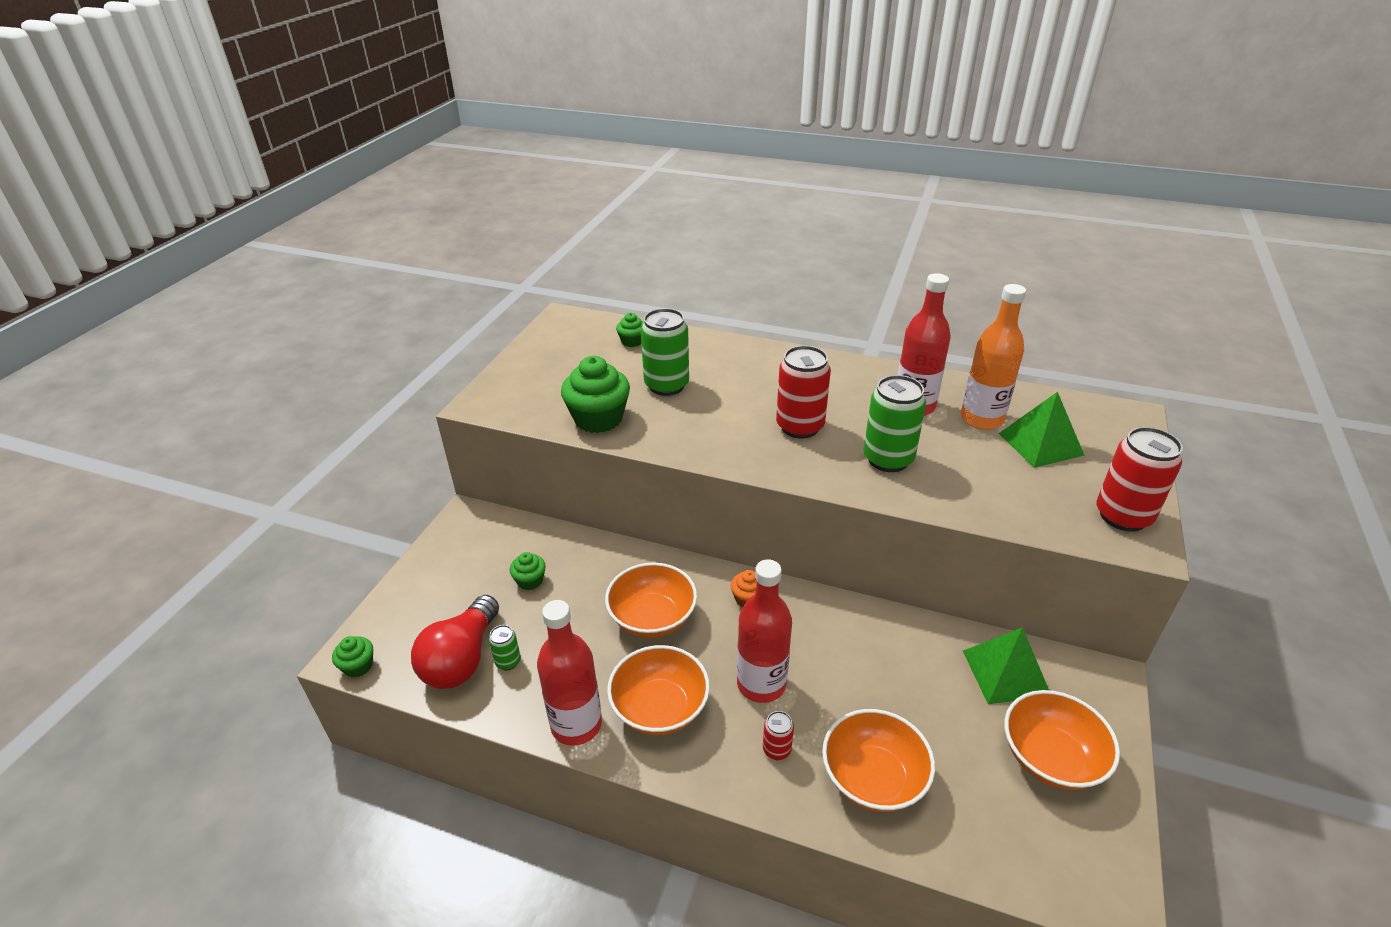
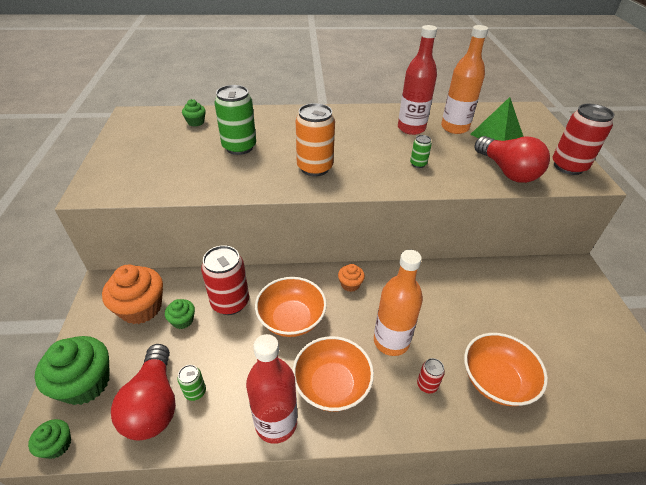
camera: 25 degrees left, 5 degrees up
green cupcake [561,356,630,433] -> green cupcake moved to [34,336,110,405]
red bottle [737,559,792,703] -> orange bottle [374,250,423,356]
red can [776,346,831,439] -> red can moved to [201,245,249,315]
green can [864,375,926,472] -> green can [410,135,432,168], size x0.48
green pyramid [963,627,1049,704] -> none
orange bowl [1004,690,1120,790] -> none
none -> orange cupcake [102,265,163,324]
none -> orange can [296,103,335,176]
none -> red light bulb [475,136,550,183]

